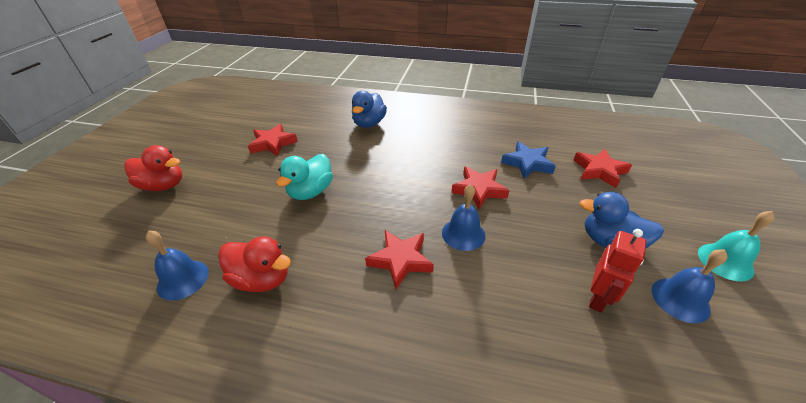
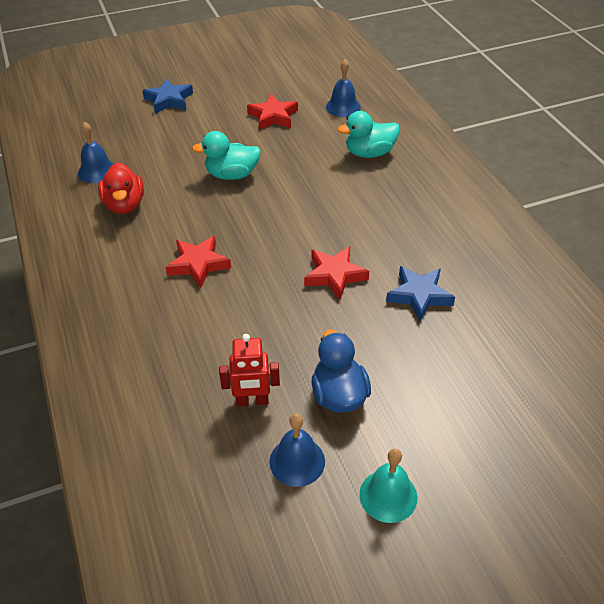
camera: 55 degrees right, 5 degrees up
red duck [124,145,182,191] -> blue star [142,79,193,114]
blue duck [352,91,387,128] -> turquoise duck [337,111,400,158]
blue bell [442,184,485,251] -> blue bell moved to [326,59,361,117]
red star [573,149,632,188] -> none

